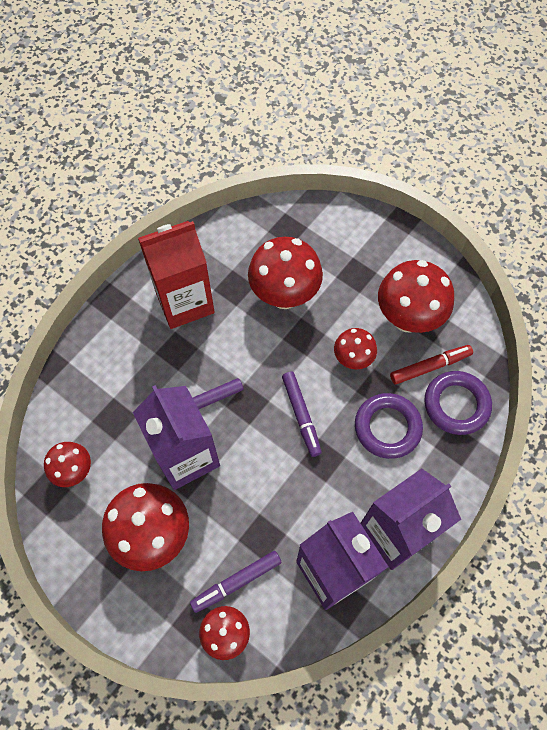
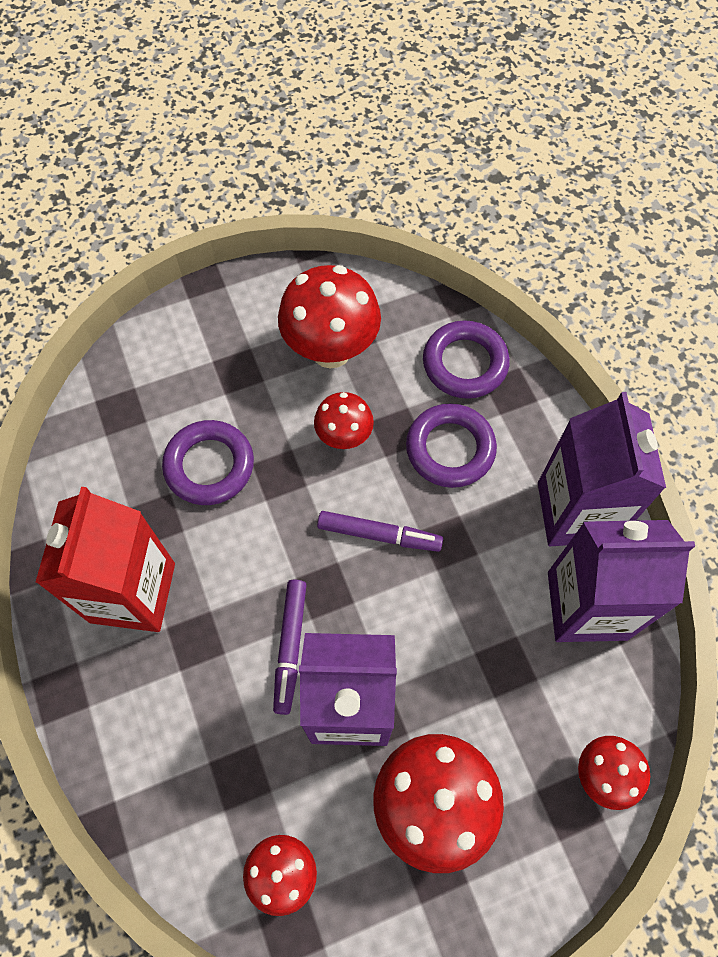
camera: 60 degrees left, 0 degrees up
purple marker [190,551,282,613] -> none
red mushroom [248,237,323,309] -> purple ring [162,420,254,505]
red marker [390,345,473,384] -> none

